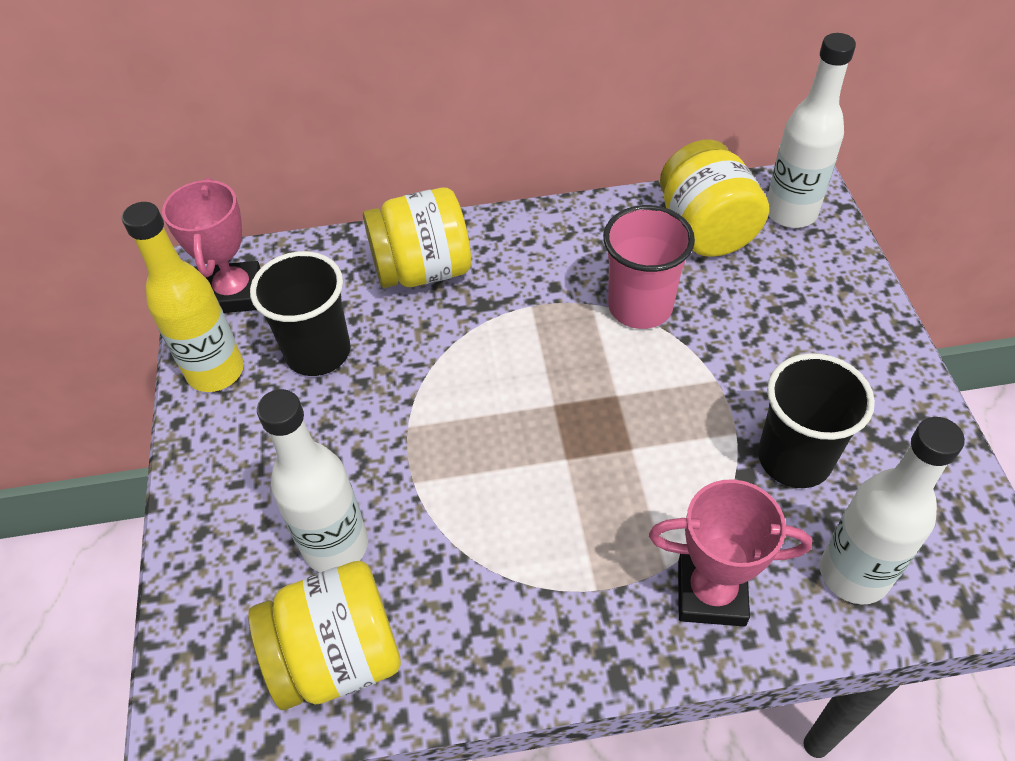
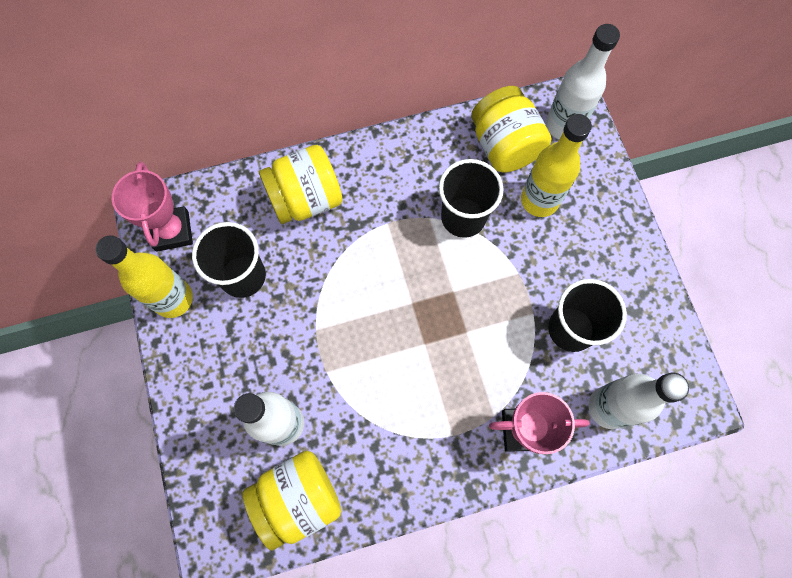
camera: 10 degrees left, 20 degrees up
pink cup [603,205,695,329] -> black cup [439,159,503,238]
none -> yellow bottle [521,114,592,217]

